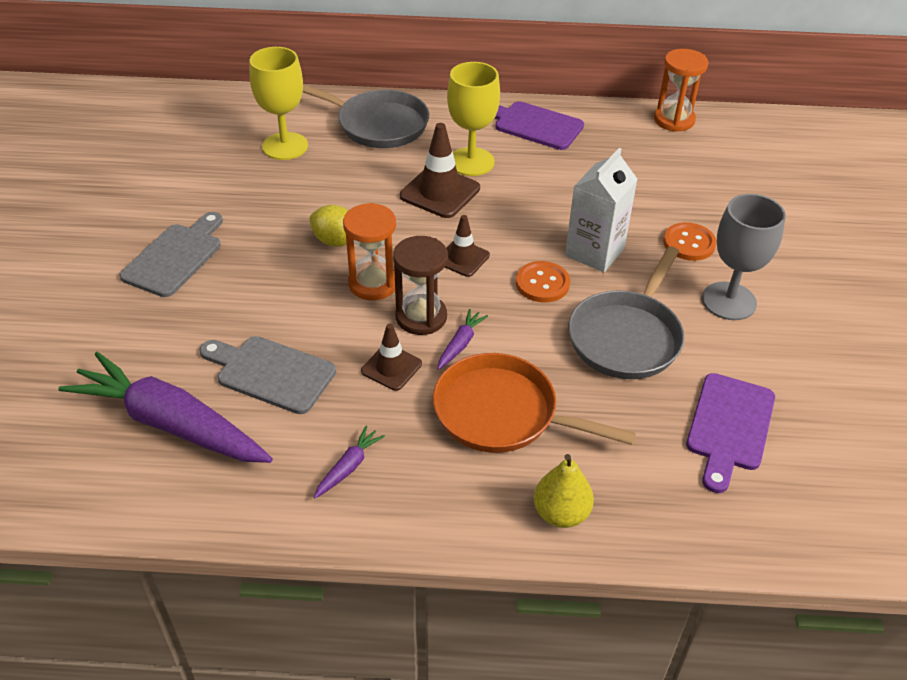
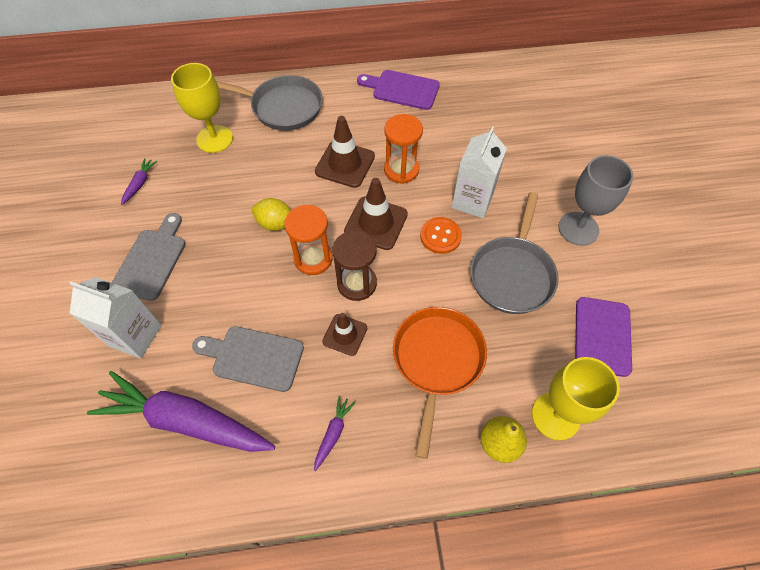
camera: 10 degrees left, 15 degrees up
orange pan [433,353,636,453] -> orange pan turned 90 degrees clockwise [393,307,487,459]
purple carrot [437,309,488,370] -> purple carrot moved to [121,158,157,205]
brown traffic cone [445,215,490,277] -> brown traffic cone [344,178,408,250], size x1.60
yellow goblet [447,62,500,176] -> yellow goblet moved to [532,357,620,441]
orange hourglass [654,49,708,132] -> orange hourglass moved to [384,114,423,184]
orange button [663,222,717,261] -> none
none -> white carton [69,277,162,359]

